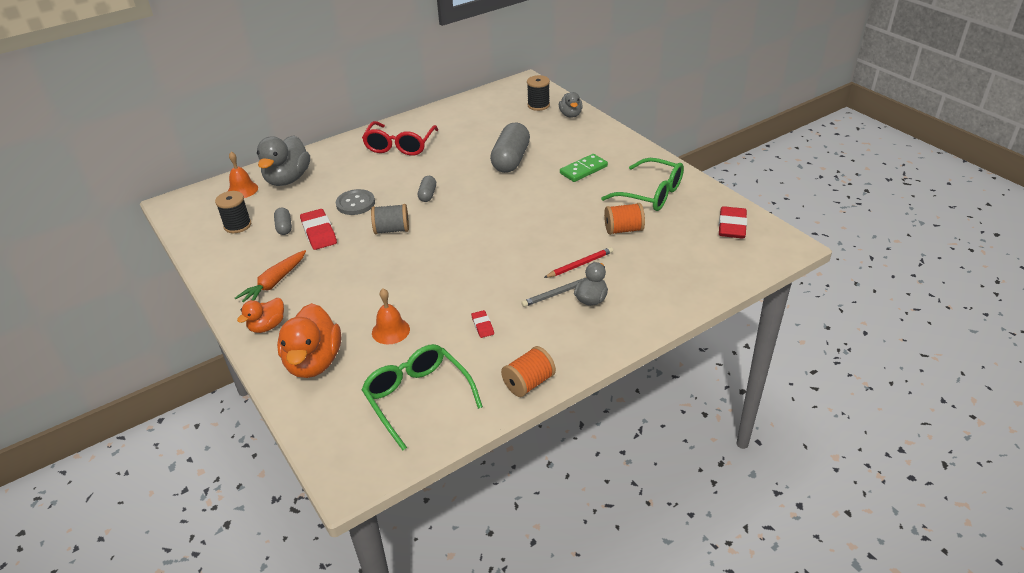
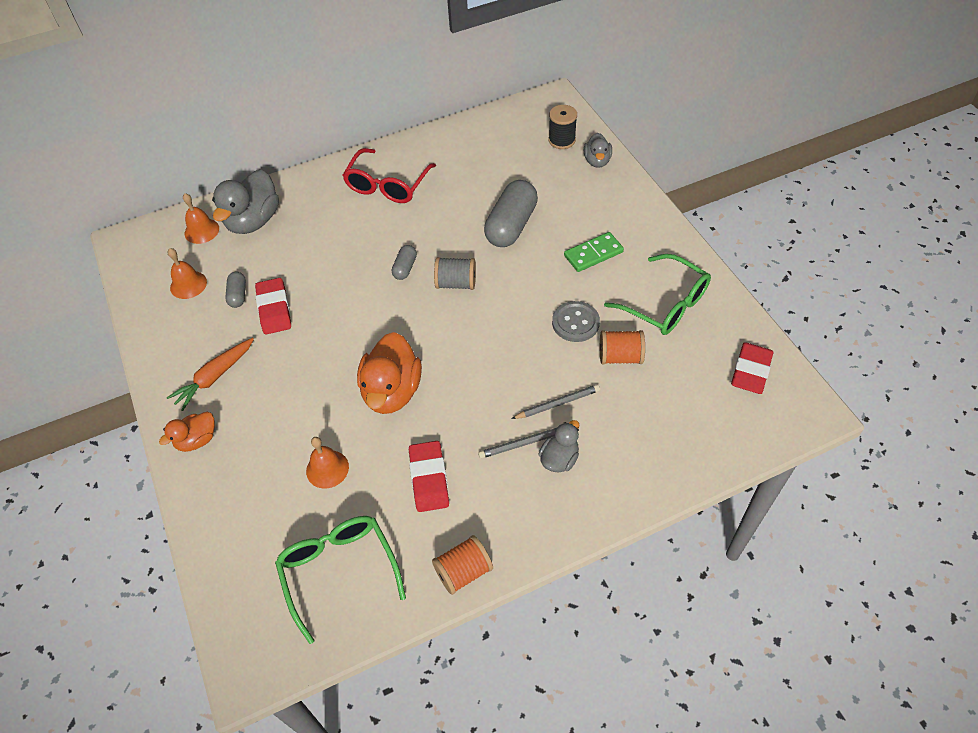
camera: 10 degrees right, 15 degrees up
black spool [215,191,251,233] -> orange bell [168,248,207,299]
orange duck [277,303,341,378] -> orange duck moved to [357,332,422,414]
grey button [336,189,375,215] -> grey button moved to [552,301,600,342]
grey spool [371,204,409,234] -> grey spool moved to [434,257,476,290]
red eraser [471,310,494,338] -> red eraser [409,441,449,512], size x1.91
red pencil [544,247,613,278] -> grey pencil [511,385,600,419]

